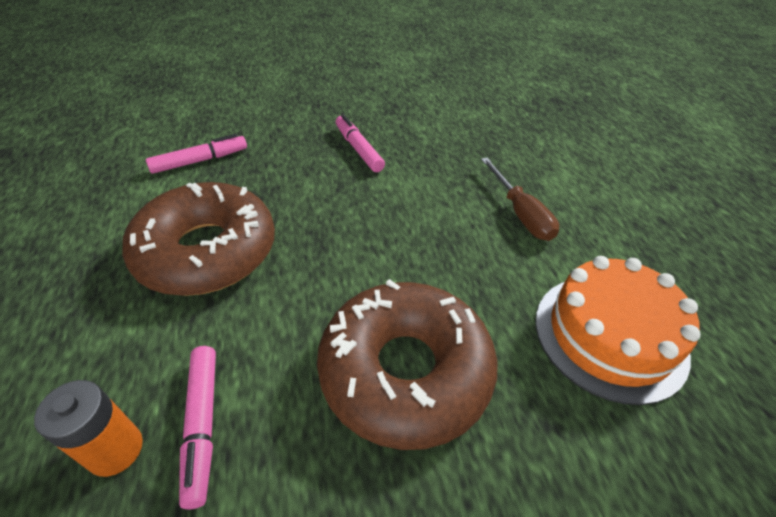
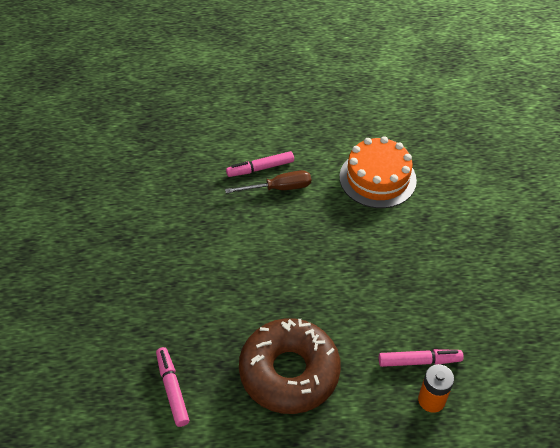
camera: 80 degrees left, 5 degrees up
brown donut [317,279,498,450] -> none
pink marker [336,114,385,172] -> pink marker moved to [226,151,294,177]

